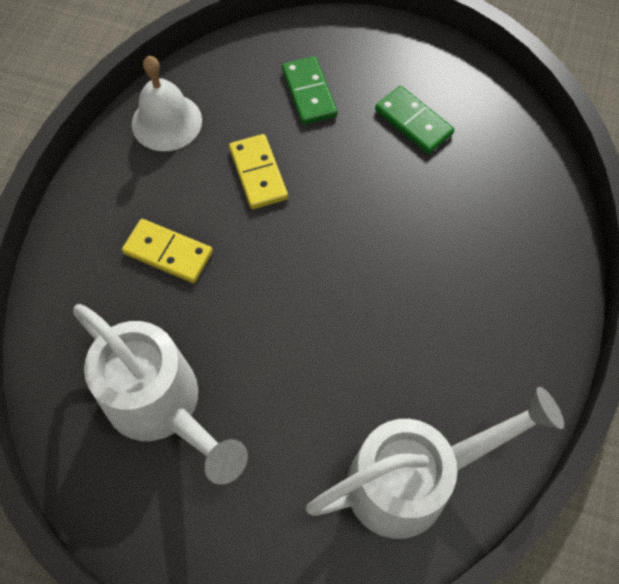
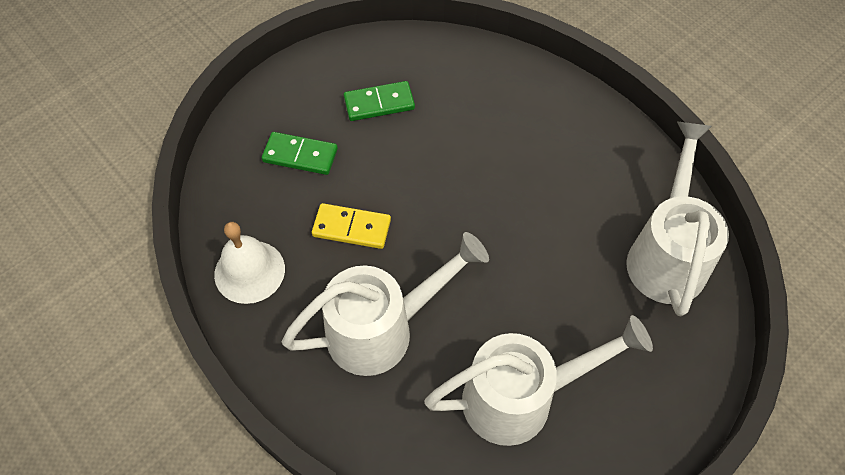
camera: 60 degrees left, 5 degrees down
yellow domino [122,219,213,283] -> white watering can [282,232,489,376]

